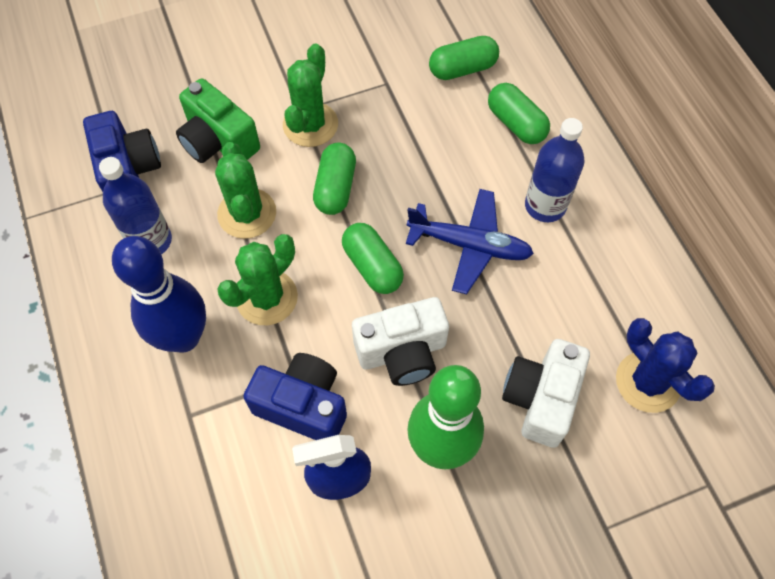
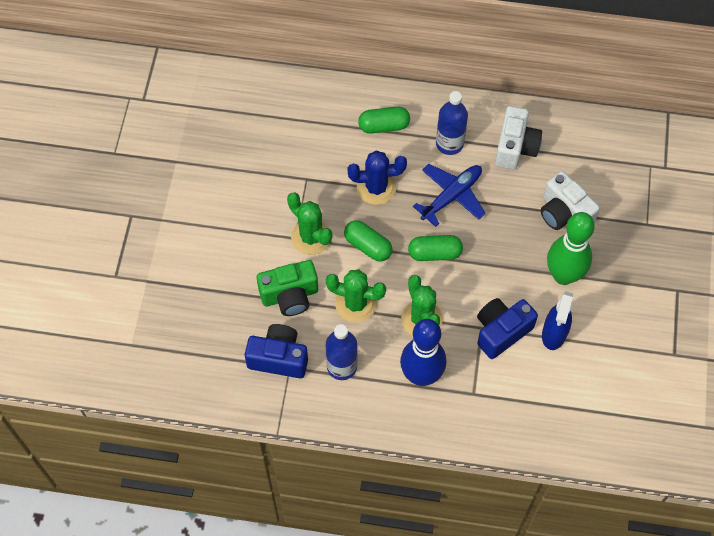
camera: 60 degrees left, 0 degrees up
white camera [352,297,449,386] -> white camera moved to [495,106,542,170]
green capsule [429,36,499,80] -> none
blue cactus [616,318,715,413] -> blue cactus moved to [348,151,407,205]

